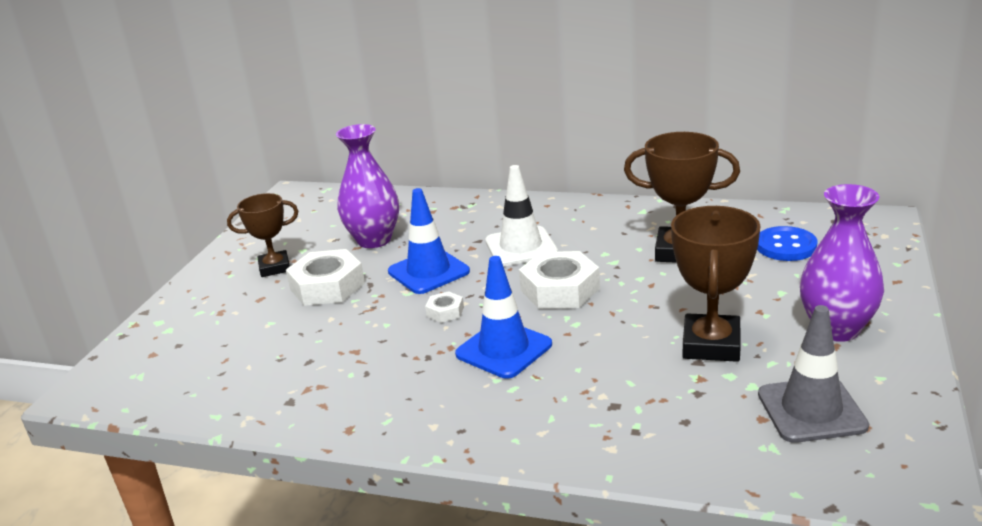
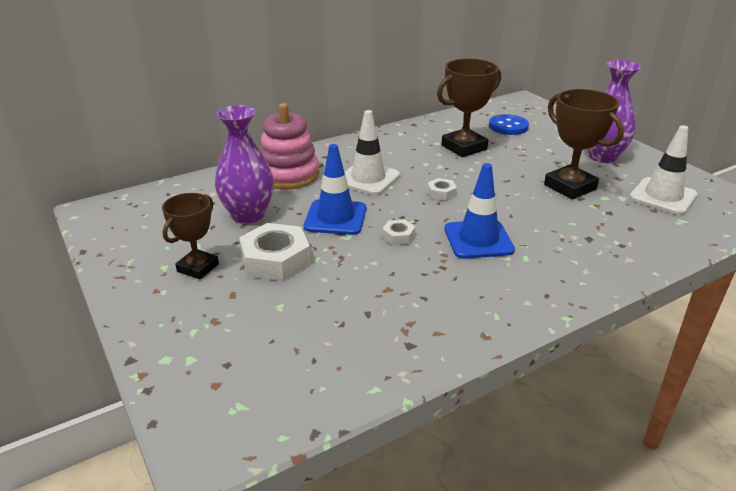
camera: 50 degrees left, 5 degrees up
white nut [519,251,600,309] -> white nut [427,178,457,201], size x0.48
grey traffic cone [758,305,869,443] -> white traffic cone [629,125,698,215]
none -> pink stacking toy [259,103,319,190]

